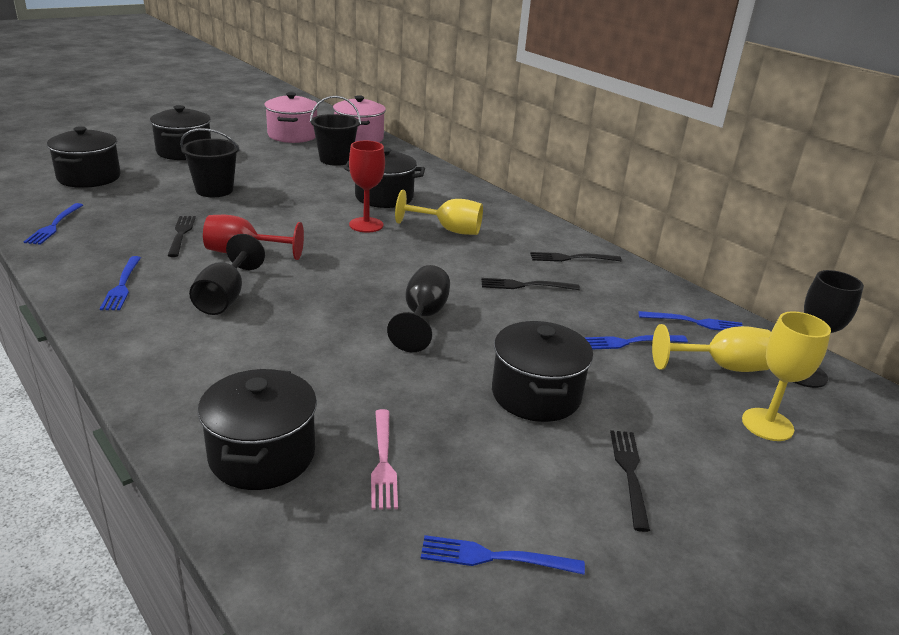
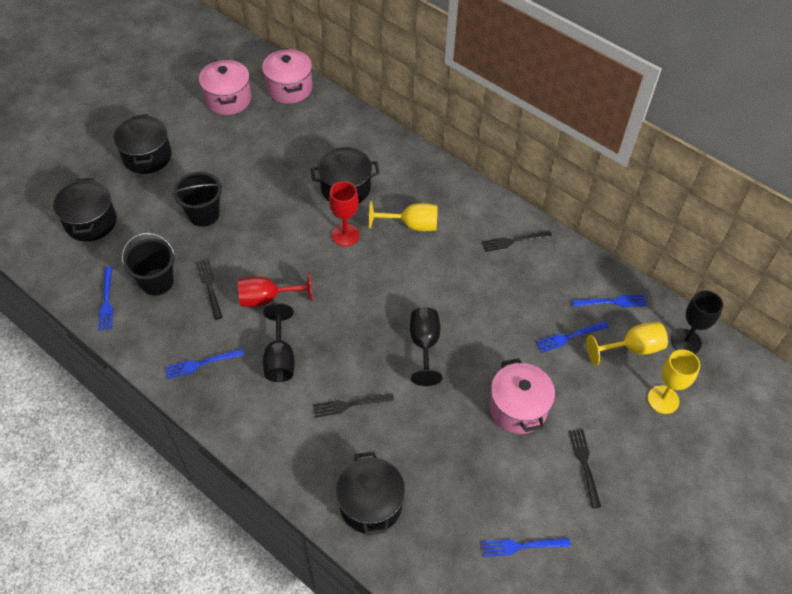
camera: 10 degrees left, 25 degrees up
blue fork [100,256,141,310] -> blue fork turned 90 degrees clockwise [165,349,244,379]
black bucket [310,96,361,166] -> black bucket moved to [121,233,175,296]
pink fork [371,409,398,510] -> none
black fork [481,278,580,290] -> black fork moved to [313,393,394,418]
black pot [492,321,593,422] -> pink pot [489,358,555,434]

